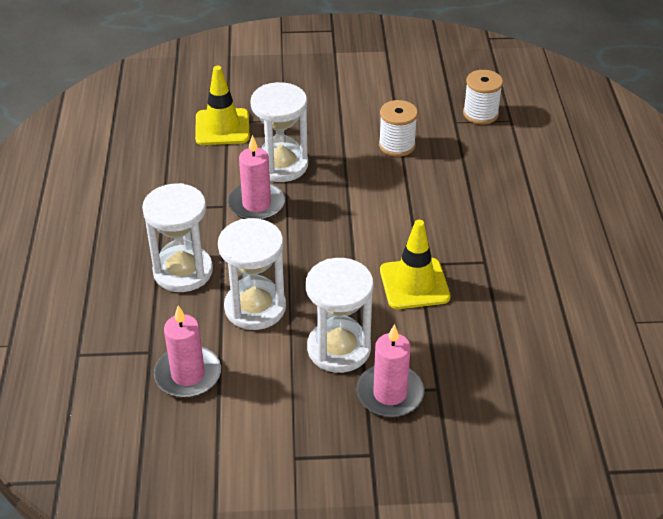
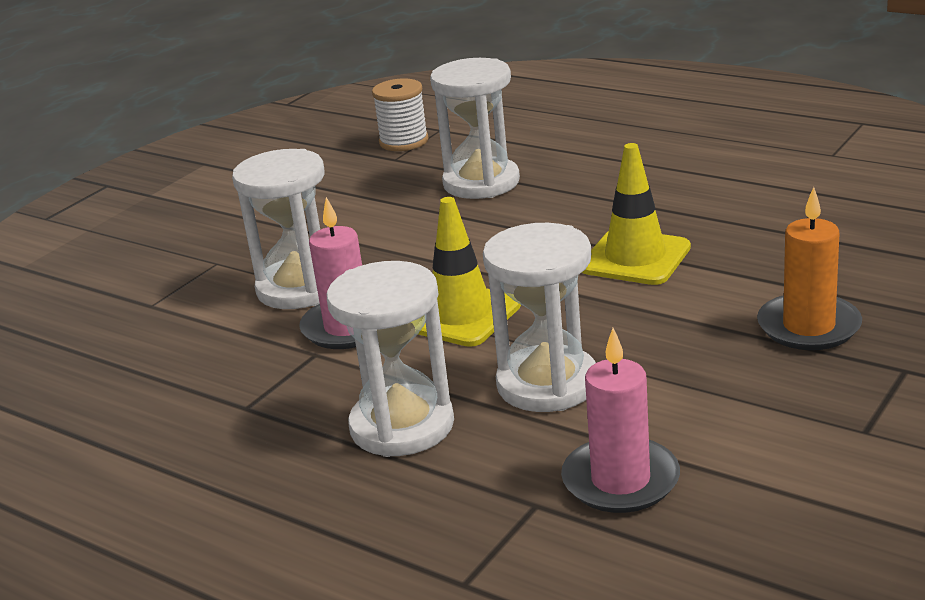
camera: 50 degrees left, 15 degrees down
yellow traffic cone [195,66,250,145] -> yellow traffic cone moved to [418,197,521,347]
white hourglass [306,258,374,373] -> white hourglass moved to [430,58,520,199]
pink candle [356,324,425,417] -> orange candle [757,187,862,350]
white spool [379,100,418,157] -> none

